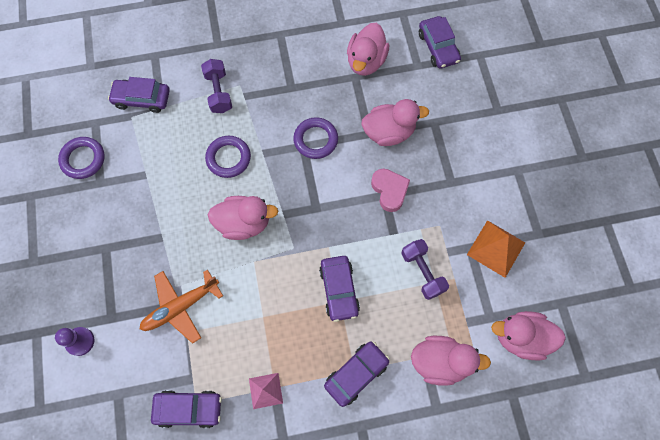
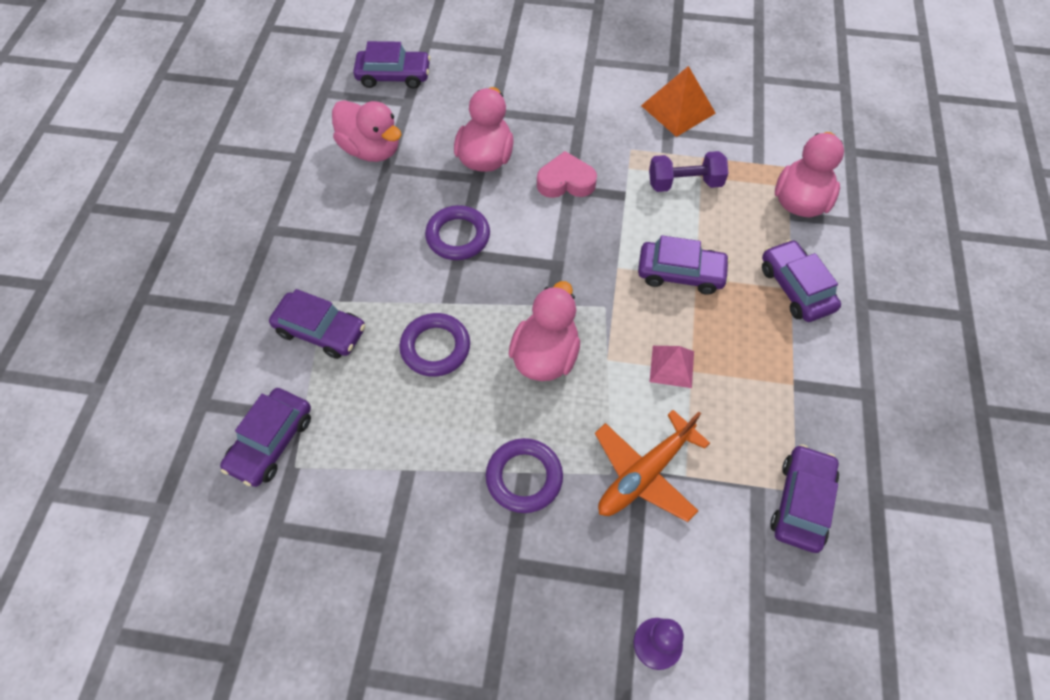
camera: 70 degrees left, 10 degrees down
purple ring [58,137,105,179] -> purple ring moved to [486,438,563,513]
orange plane [140,270,223,344] -> orange plane turned 60 degrees clockwise [595,410,710,522]
purple dumbbell [201,59,232,113] -> purple car [269,289,365,359]
pink pyramid [249,373,283,409] -> pink pyramid moved to [650,346,694,388]
pink duck [491,311,566,361] -> none

